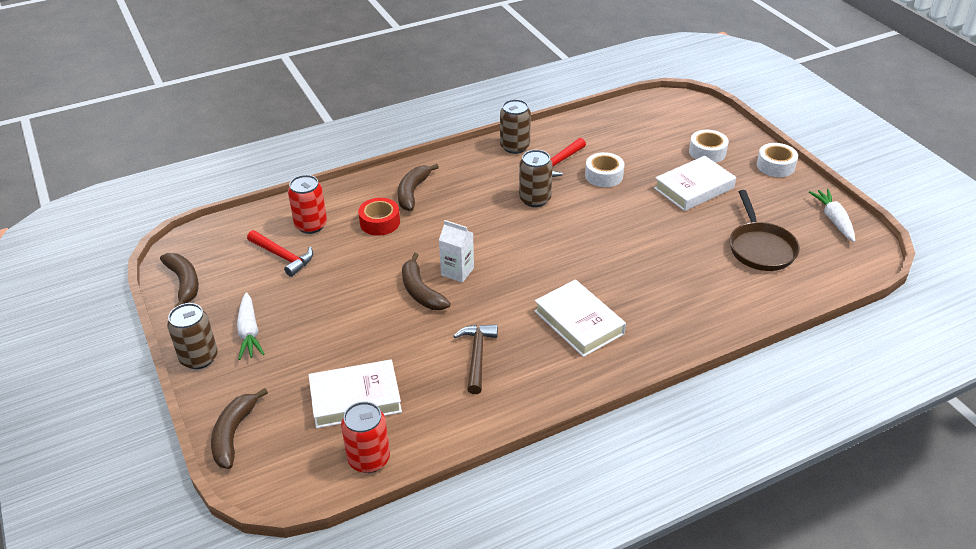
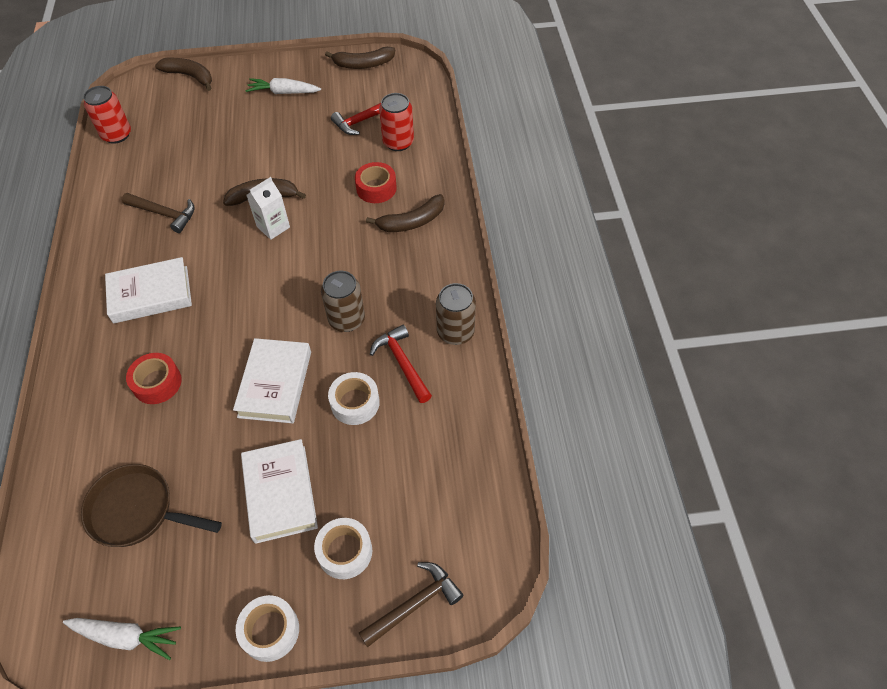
camera: 110 degrees right, 15 degrees up
brown can [167,303,218,369] -> none
white book [309,359,402,428] -> white book moved to [233,338,311,423]
brown banana [398,164,439,211] -> brown banana turned 120 degrees clockwise [366,194,444,232]
none -> red tape [126,353,182,404]
none -> brown hammer [359,562,464,647]

